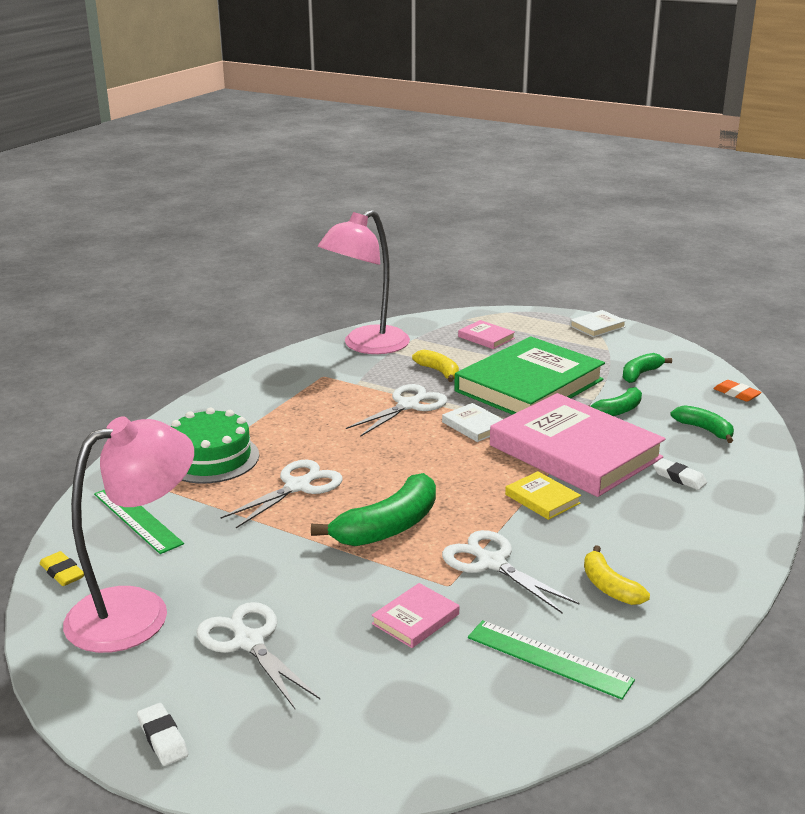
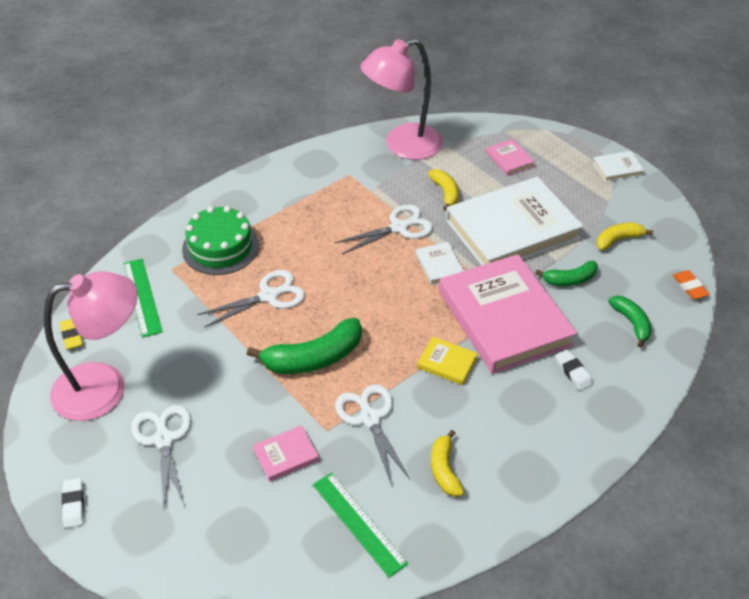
camera: 20 degrees right, 20 degrees up
green book [454,337,605,415] -> white book [446,177,583,266]
yellow book [505,471,581,520] -> yellow book turned 45 degrees counterclockwise [417,337,478,385]
green banana [622,353,672,383] -> yellow banana [597,223,653,250]

